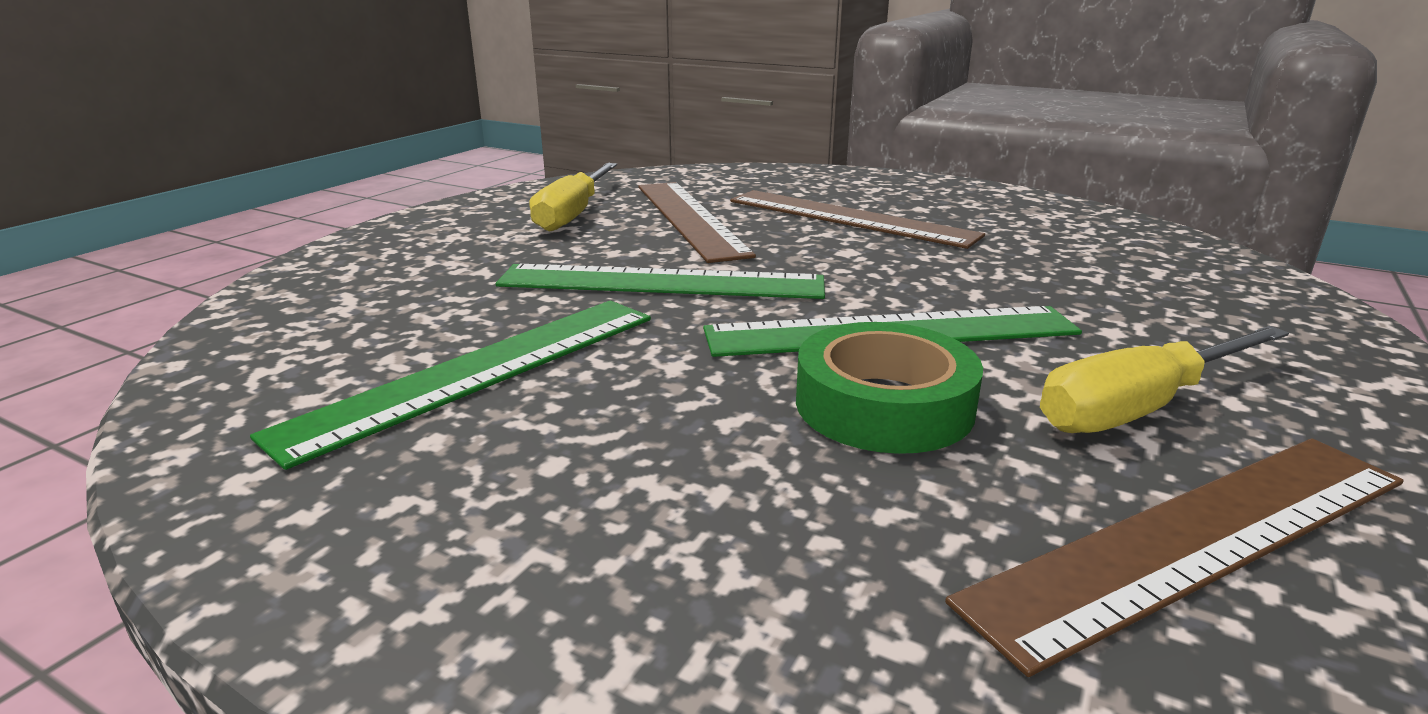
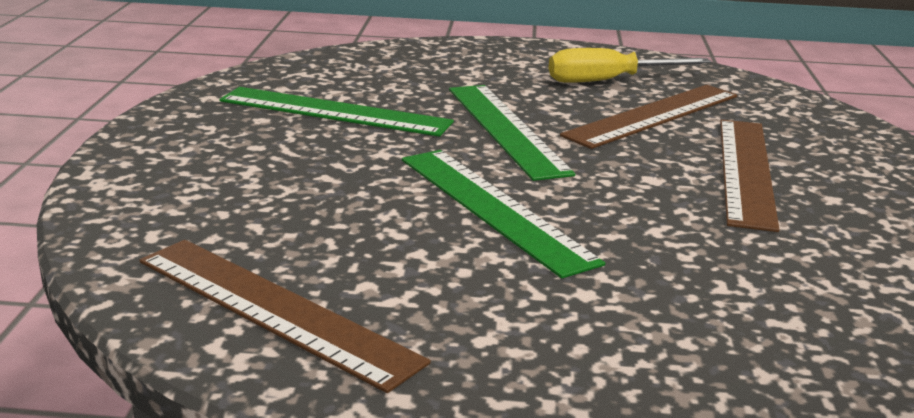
camera: 65 degrees right, 0 degrees up
green tape [796,322,983,454] -> none
yellow screwdriver [1040,326,1289,433] -> none

